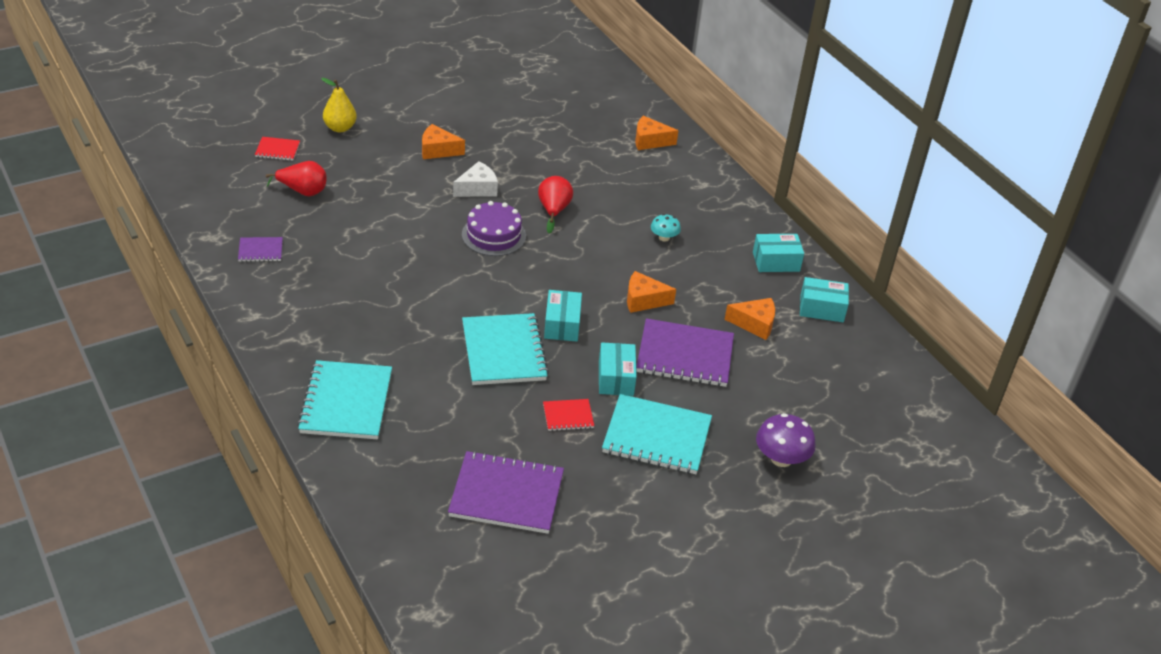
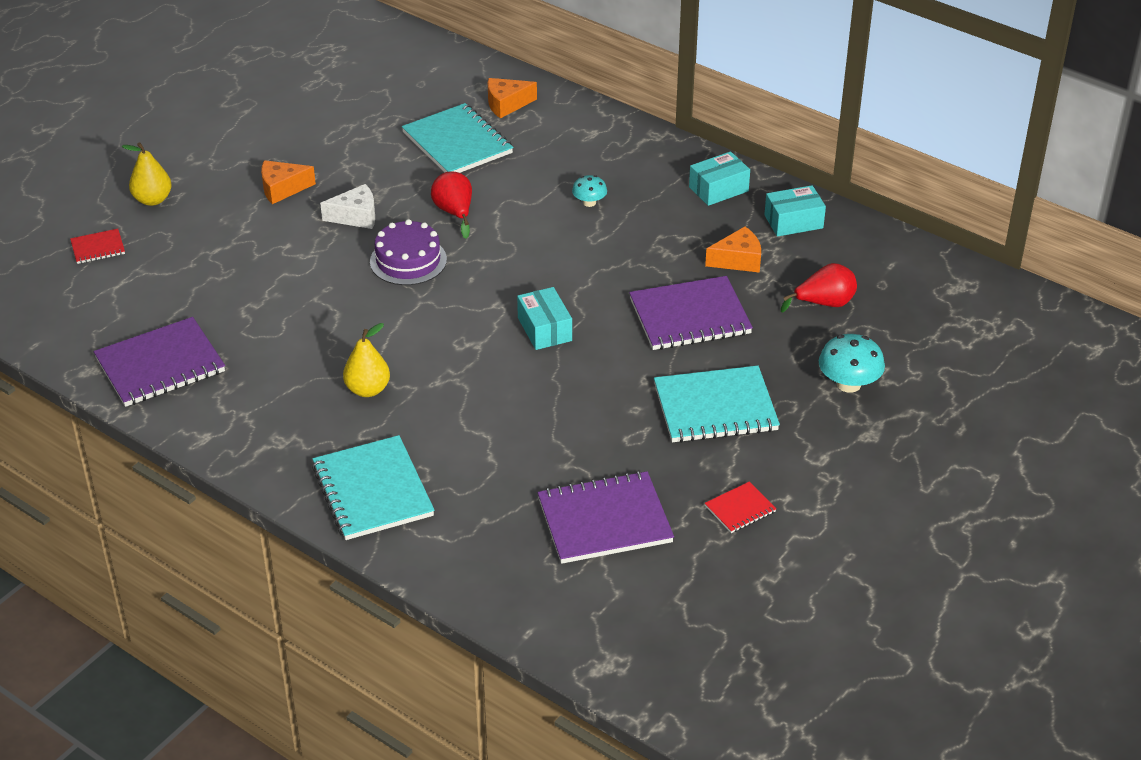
camera: 20 degrees left, 0 degrees up
purple notebook [238,237,283,262] -> purple notebook [94,317,225,407], size x2.06
red pear [266,161,326,196] -> red pear moved to [781,263,857,312]
white cheese [453,161,498,197] -> white cheese turned 45 degrees clockwise [320,184,375,229]
turquoise notebook [462,313,549,385] -> turquoise notebook moved to [402,103,513,173]
red notebook [543,399,594,431] -> red notebook moved to [705,481,776,533]
turquoise box [599,342,637,396] -> none
orange cheese [627,271,676,313] -> none
purple mushroom [756,413,816,467] -> turquoise mushroom [819,334,885,393]
none -> yellow pear [343,323,390,397]

